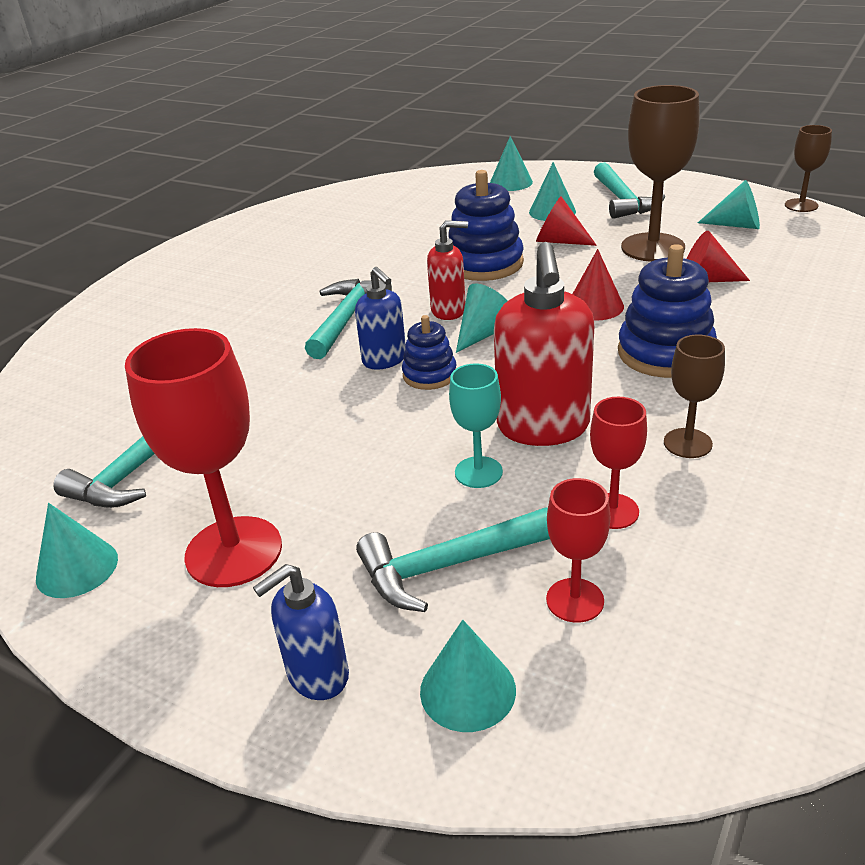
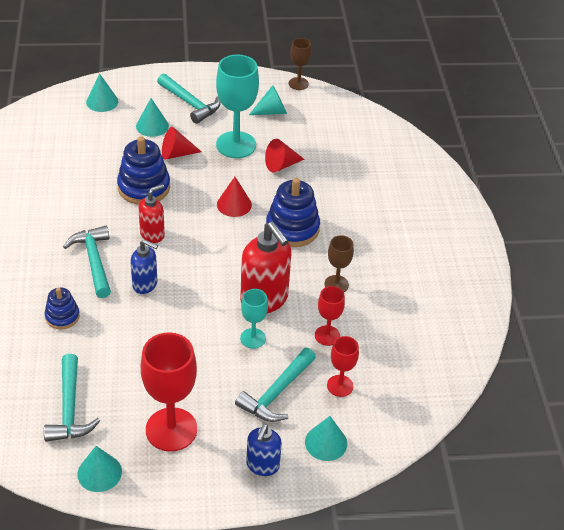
camera: 40 degrees left, 10 degrees up
blue stacking toy [402,315,457,390] -> blue stacking toy moved to [45,287,80,329]
turquoise cone [456,283,508,353] -> none
brown goblet [621,85,699,262] -> turquoise goblet [216,55,259,158]

